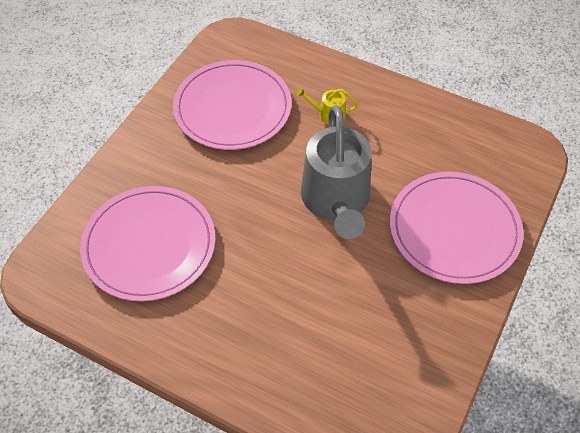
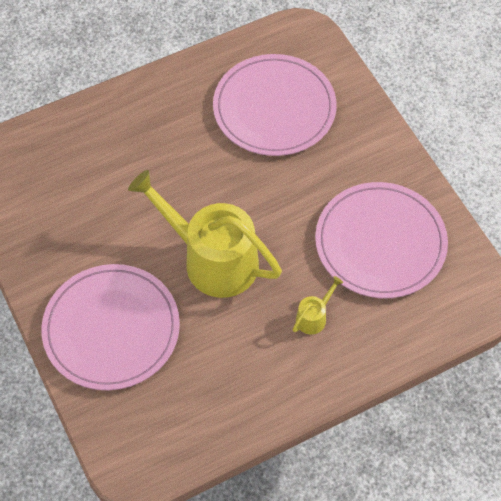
camera: 125 degrees right, 5 degrees up
grey watering can [301,105,372,239] -> yellow watering can [128,170,282,298]

